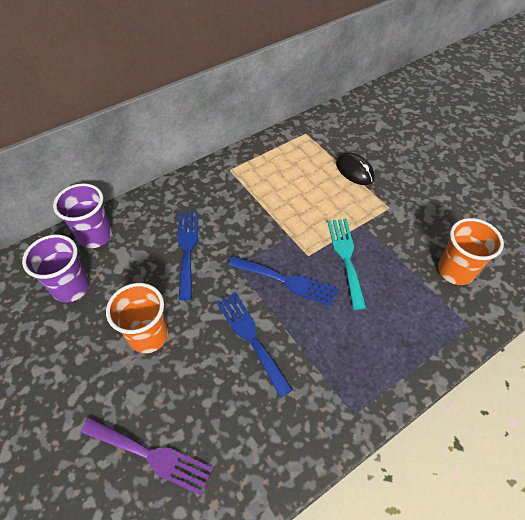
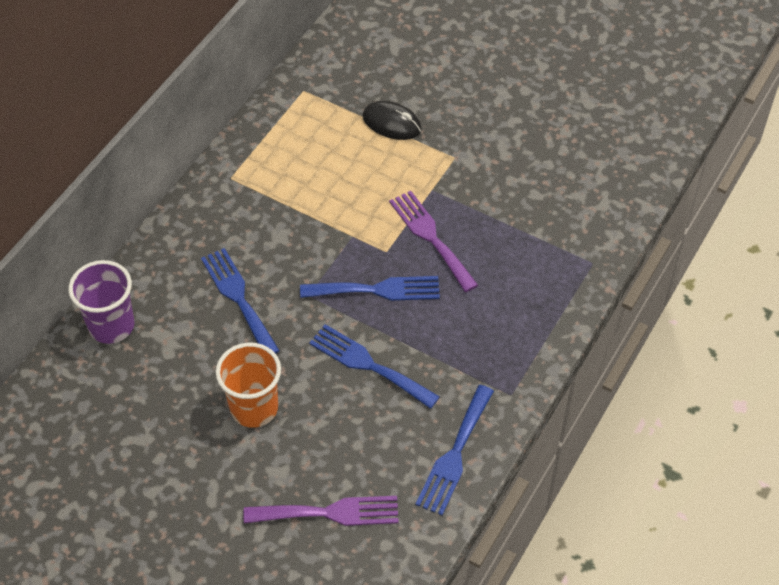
camera: 25 degrees left, 0 degrees up
purple cup [22,235,89,302] -> none
turquoise fork [328,219,366,310] -> purple fork [389,191,478,292]
orange cup [438,218,504,285] -> none
none -> blue fork [416,385,494,515]

